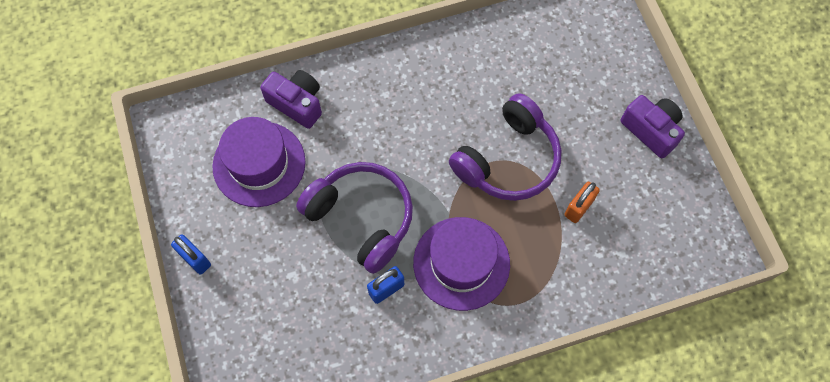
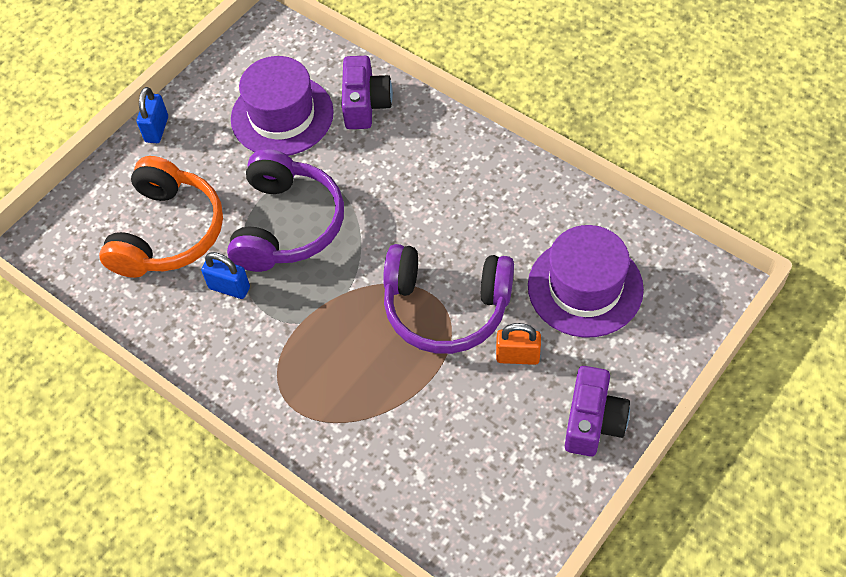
camera: 60 degrees right, 10 degrees down
purple hat [413,217,510,311] -> purple hat moved to [528,225,644,338]
orange padlock [564,182,600,223] -> orange padlock moved to [496,323,541,365]
none -> orange headphones [99,156,223,278]

